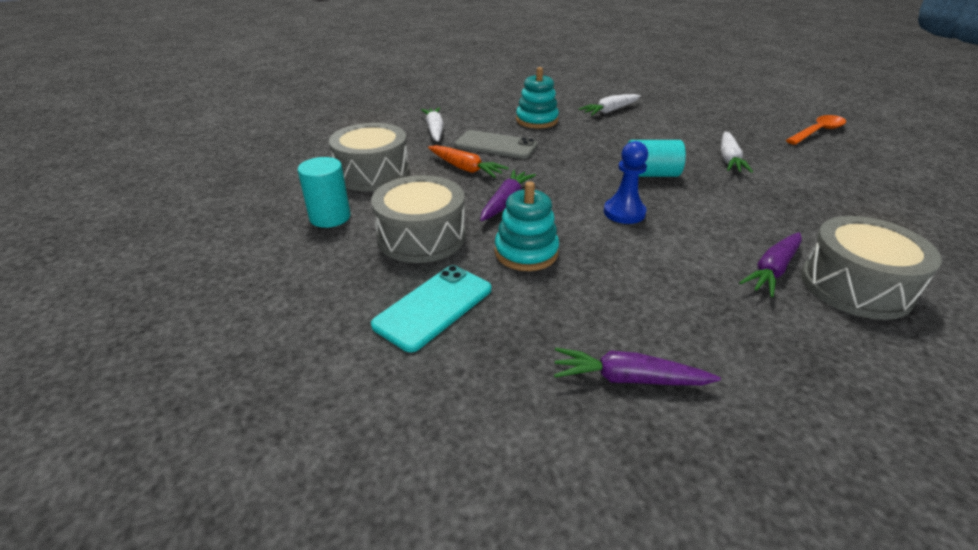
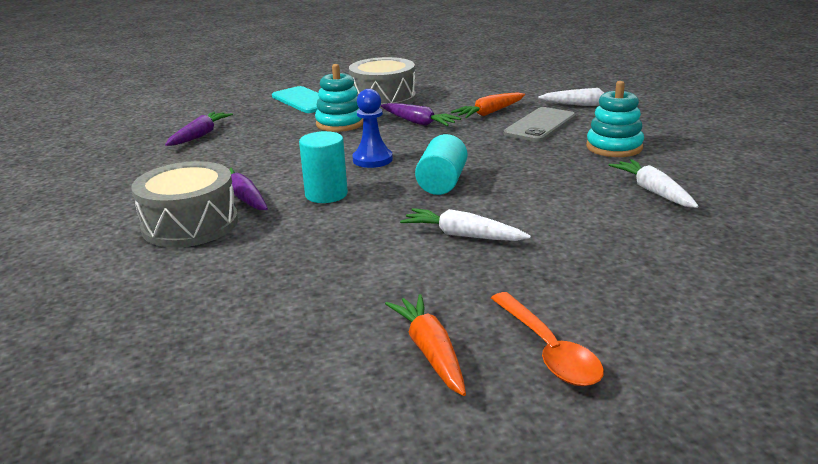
camera: 105 degrees right, 10 degrees down
turquoise cylinder [297,157,351,228] -> turquoise cylinder moved to [299,131,348,203]
grey drum [329,123,410,191] -> none
none -> orange carrot [385,294,466,396]

